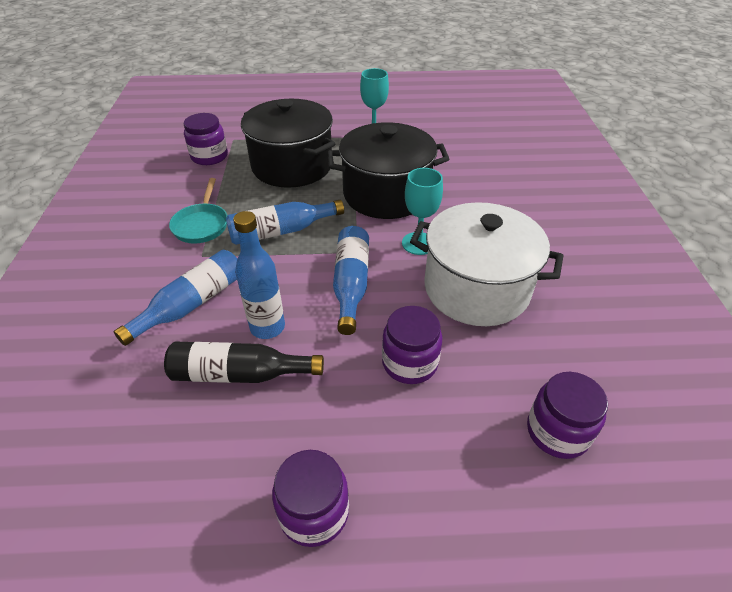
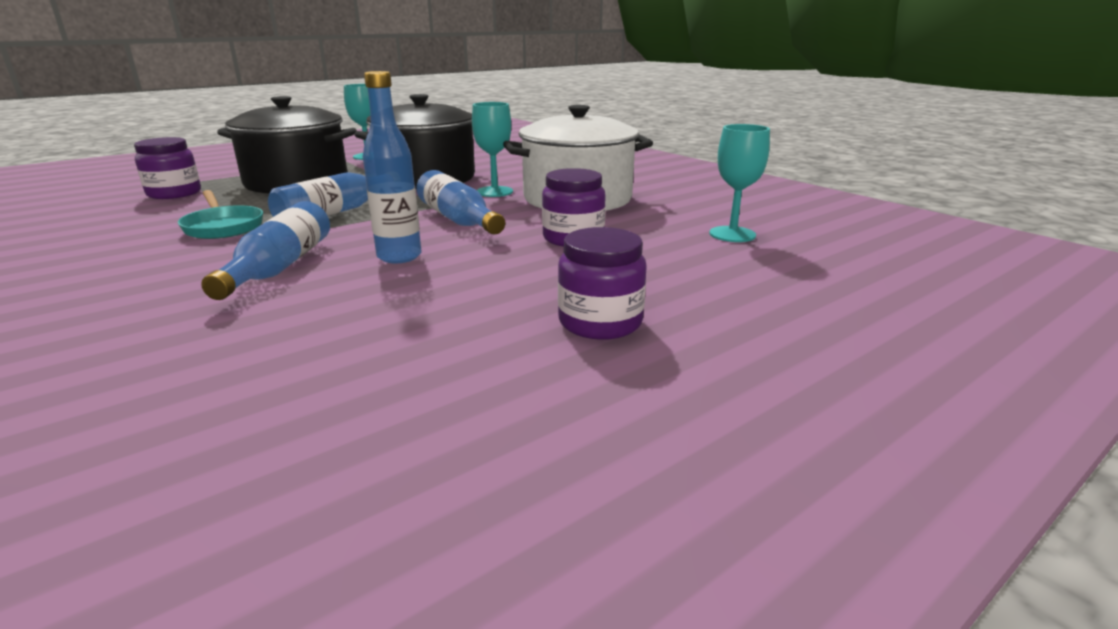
camera: 35 degrees left, 20 degrees down
black bottle [164,342,324,383] -> none
purple jar [527,372,608,459] -> turquoise goblet [709,124,770,242]

